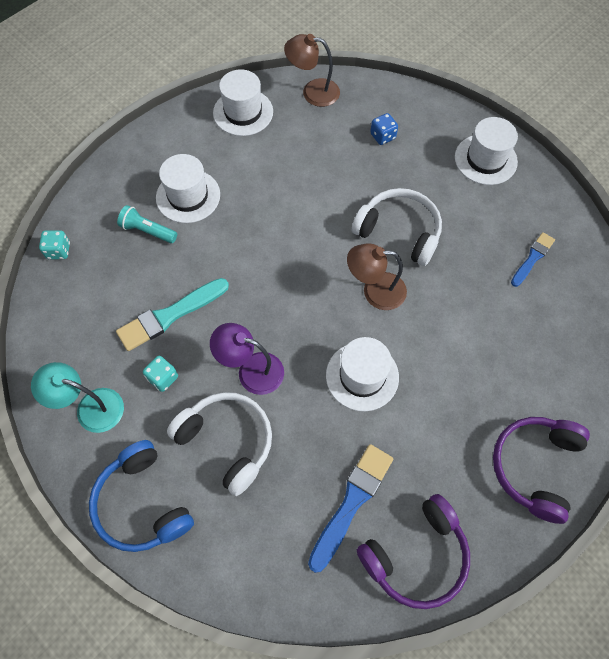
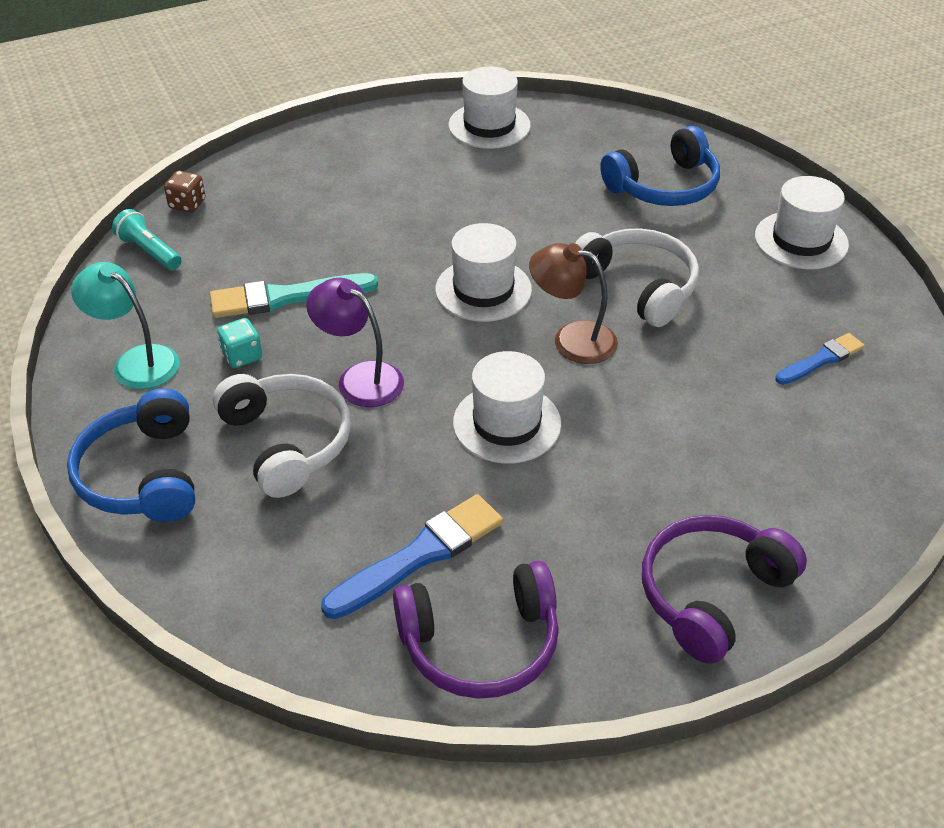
camera: 20 degrees right, 20 degrees down
turquoise dice [39,230,70,259] -> brown dice [164,171,205,212]
turquoise flashlight [117,205,177,243] -> turquoise flashlight moved to [112,209,181,270]
white hat [156,154,220,223] -> white hat moved to [435,223,532,322]
brown lamp [284,34,340,107] -> none
blue dice [370,113,398,145] -> blue headphones [600,126,720,206]

